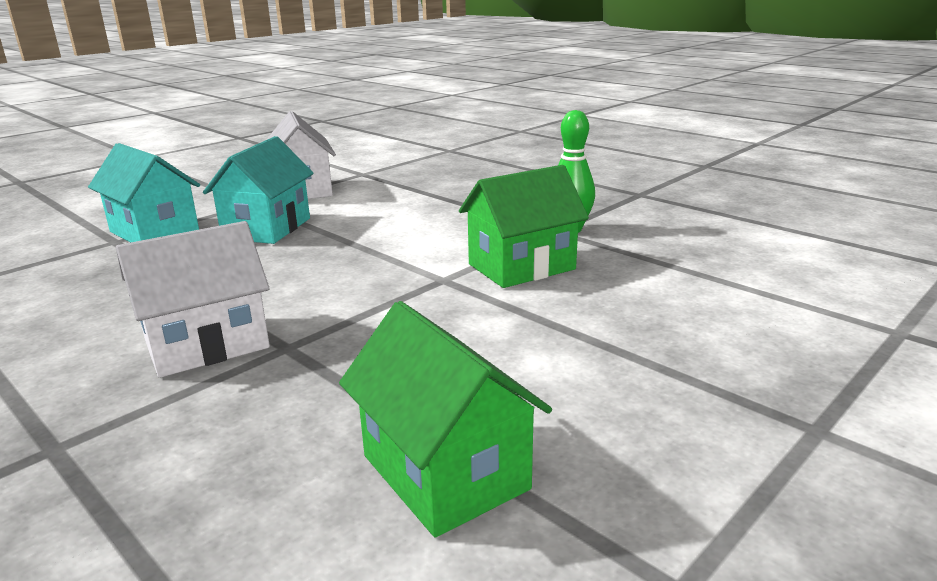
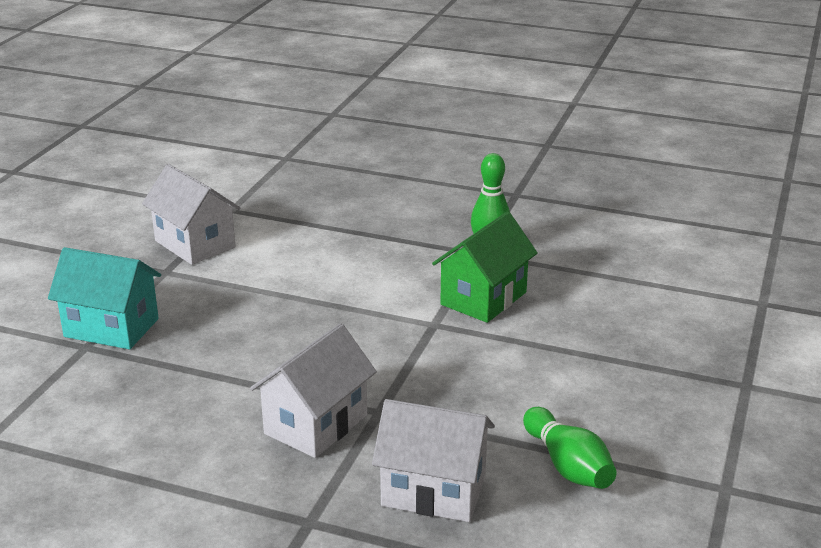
camera: 25 degrees left, 5 degrees up
turquoise house [203,136,314,244] -> none
green house [339,301,552,538] -> green bowling pin [523,407,617,489]
none -> white house [372,399,495,522]

